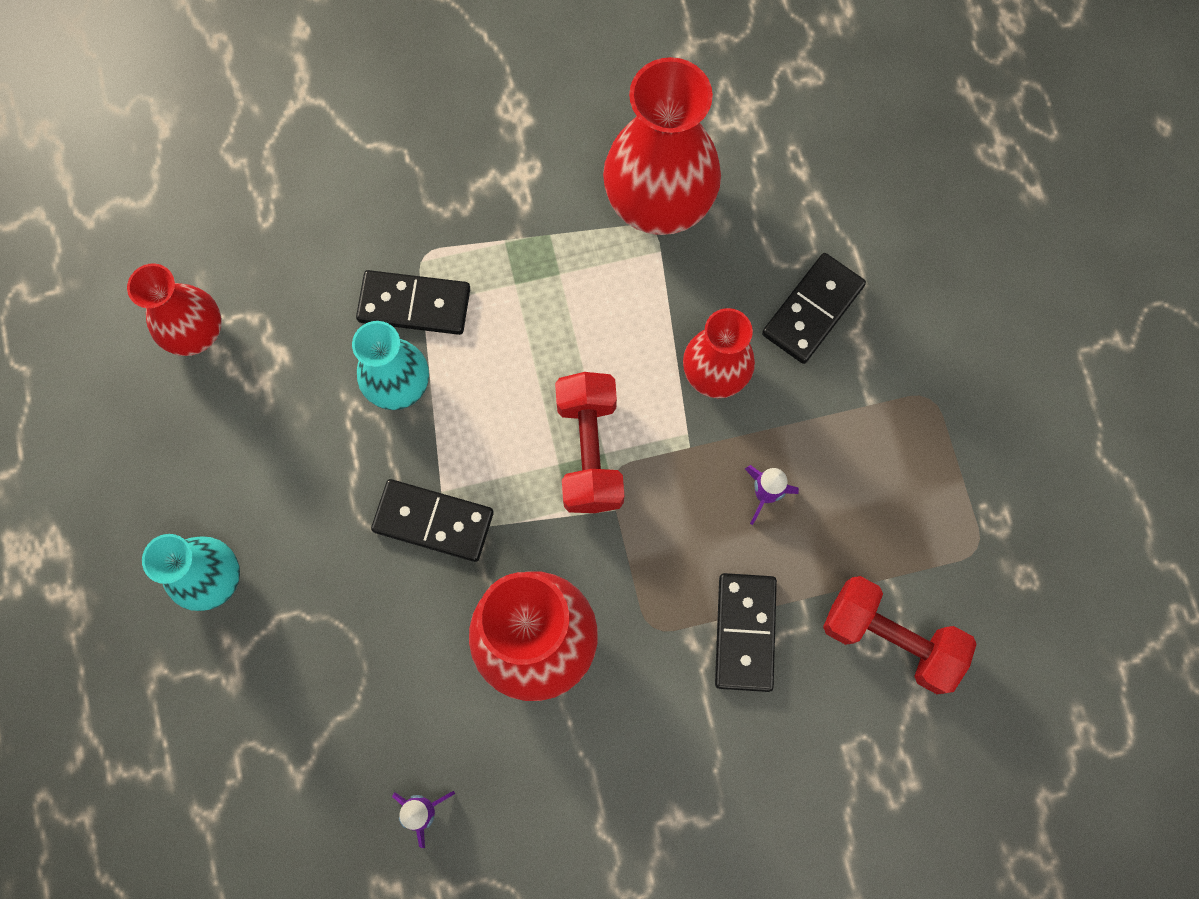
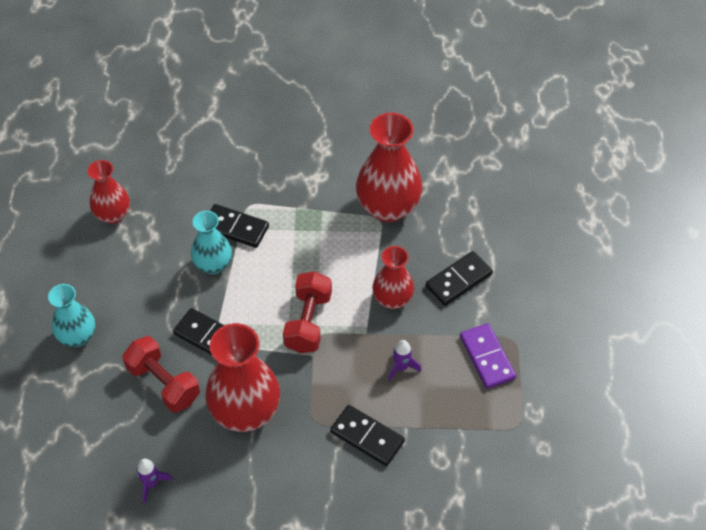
camera: 15 degrees right, 20 degrees down
black domino [715,573,777,692] -> black domino turned 75 degrees counterclockwise [330,405,405,466]
red dumbbell [823,576,977,694] -> red dumbbell moved to [122,336,200,413]
none -> purple domino [460,323,516,389]

